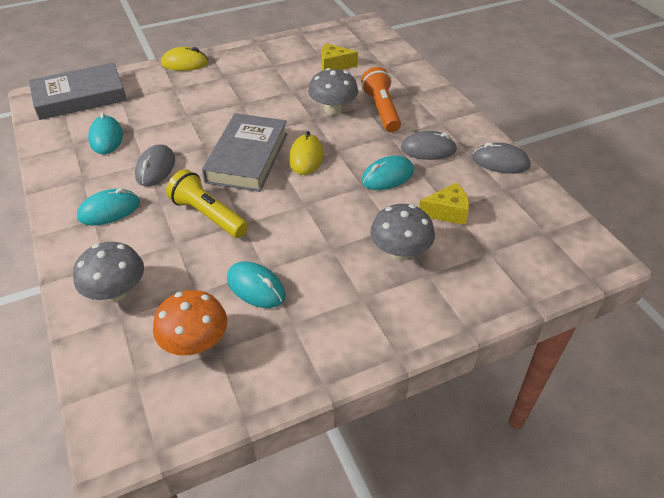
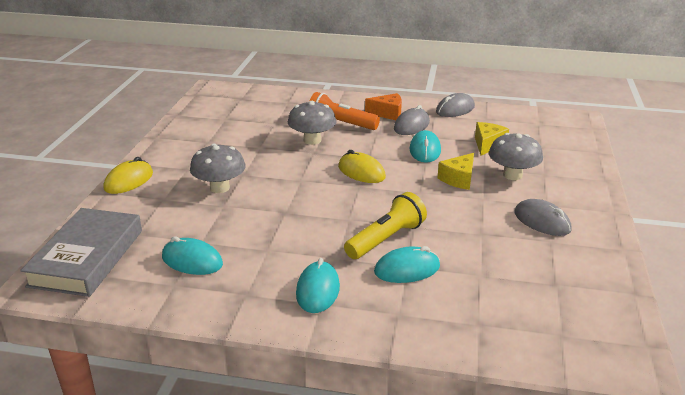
camera: 55 degrees left, 15 degrees down
grey mushroom [73,242,144,301] -> grey mushroom moved to [190,144,246,193]
grey mouse [135,145,175,186] -> grey mouse moved to [515,199,572,236]
orange mushroom [153,290,227,356] -> none
yellow flashlight [166,169,248,238] -> yellow flashlight turned 150 degrees clockwise [344,192,427,259]
grey book [202,113,287,192] -> none
turquoise mouse [227,262,286,308] -> turquoise mouse moved to [374,246,440,283]
yellow cheese [321,43,358,71] -> yellow cheese moved to [438,153,474,190]
none -> orange cheese [365,93,402,120]

